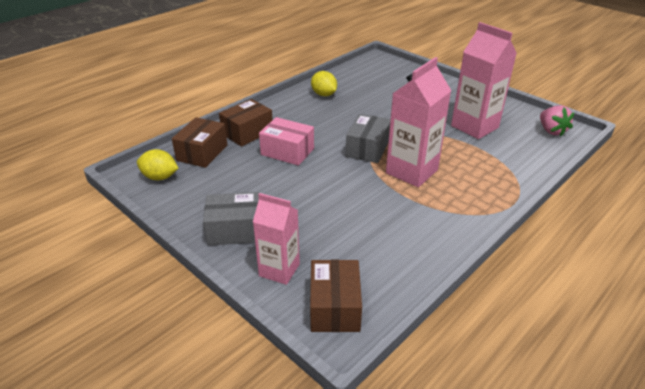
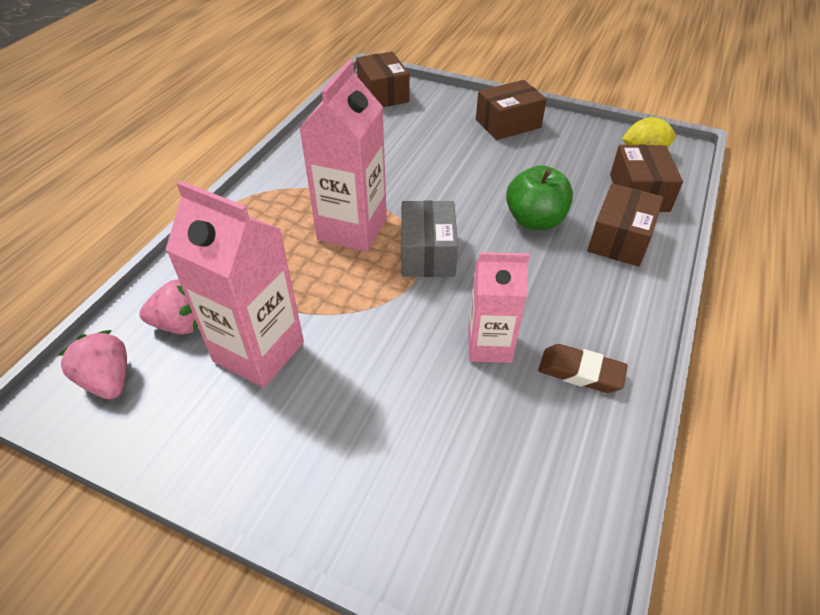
camera: 160 degrees right, 10 degrees up
grey box [203,192,259,246] -> brown box [476,80,547,140]
pink carton [253,193,300,285] -> pink carton moved to [468,252,530,363]
pink box [259,117,314,166] -> green apple [506,165,573,230]
yellow lemon [311,71,337,96] -> brown eraser [538,344,628,393]
none -> pink strawberry [139,279,198,334]

